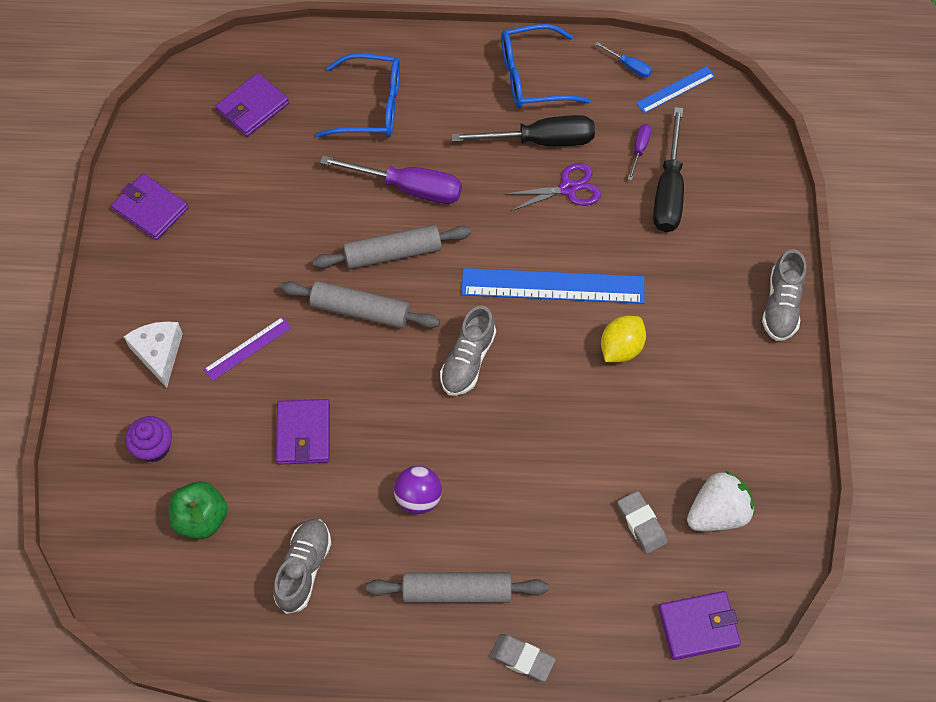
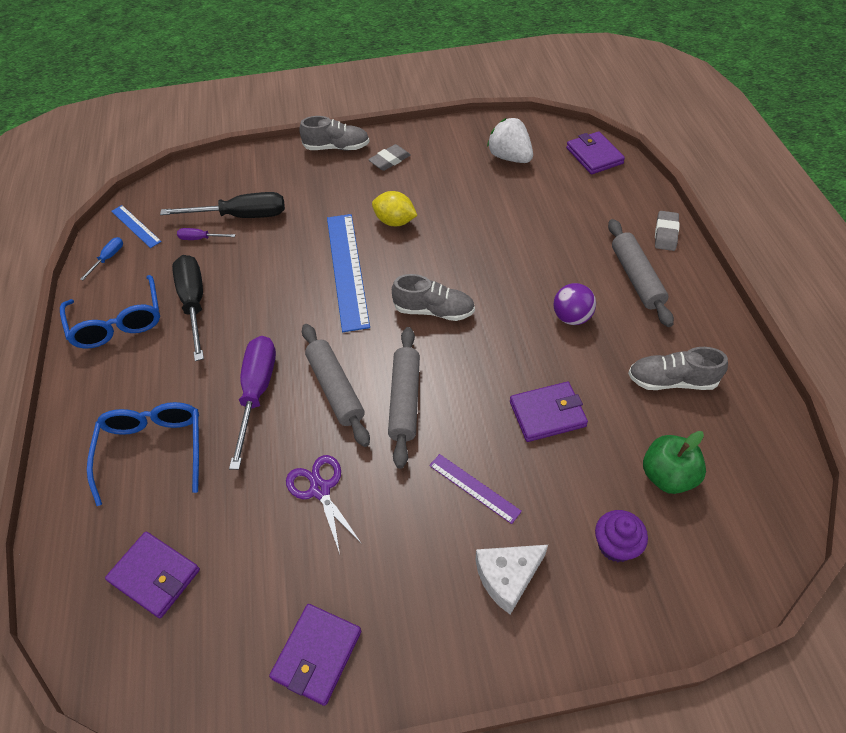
camera: 100 degrees left, 10 degrees down
purple scissors [506,163,601,211] -> purple scissors moved to [286,455,362,554]
grey eraser [618,491,667,554] -> grey eraser moved to [368,144,411,171]

